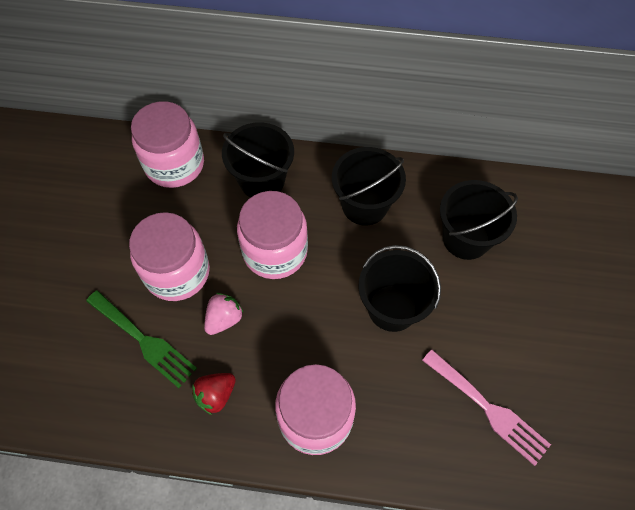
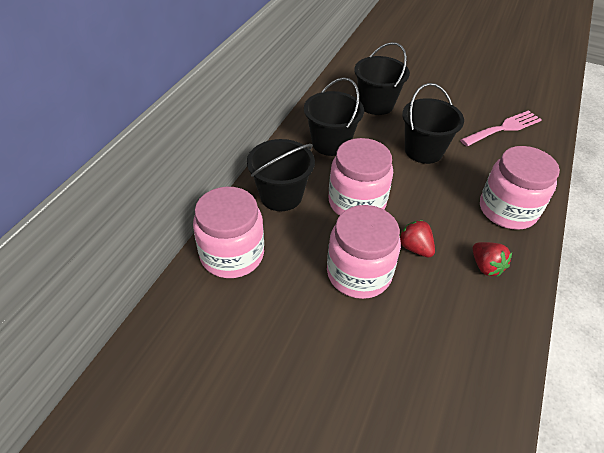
camera: 75 degrees left, 15 degrees down
green fork [86,290,197,388] -> none
pink strawberry [204,293,244,335] -> red strawberry [400,220,435,257]

